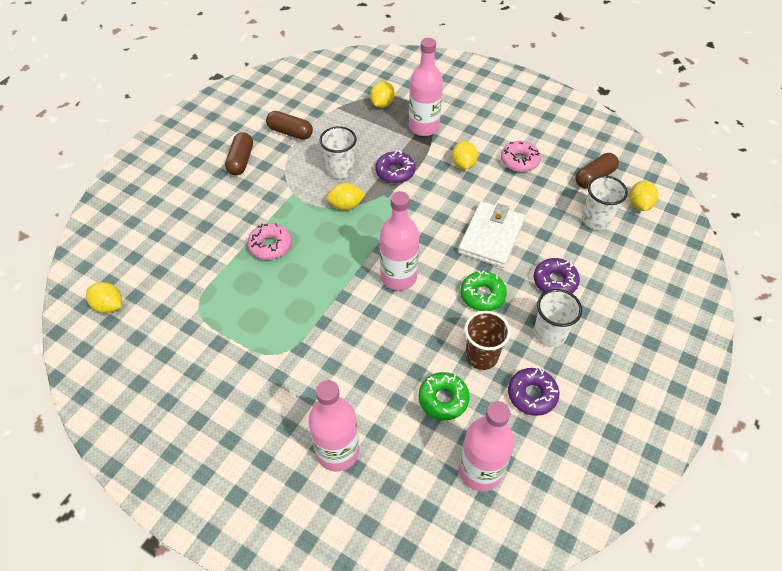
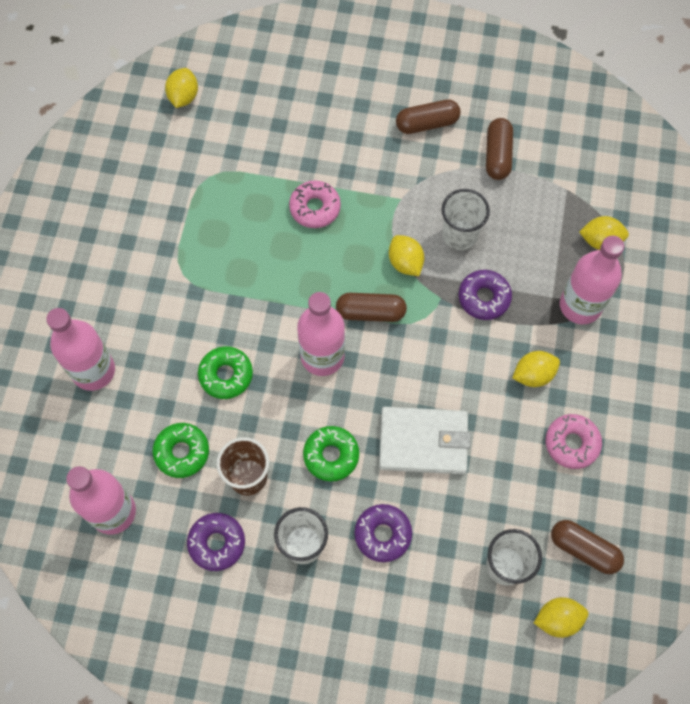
camera: 70 degrees right, 15 degrees up
none -> green donut [198,346,253,399]
none -> brown capsule [336,293,407,322]

